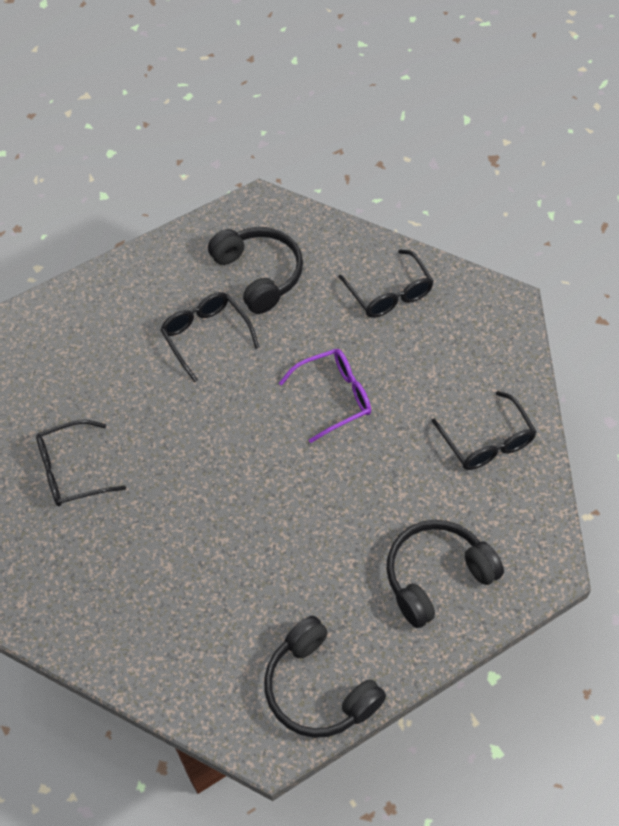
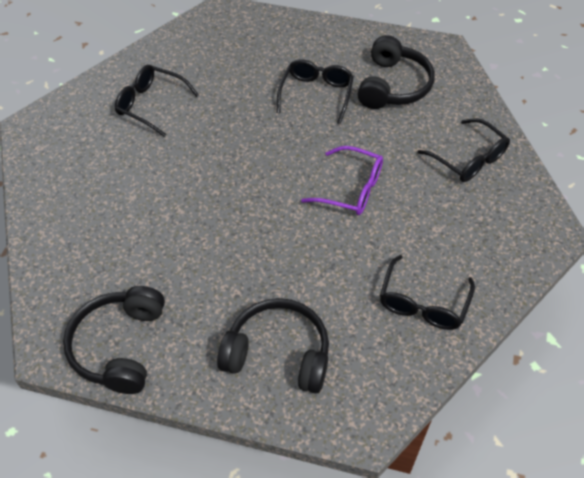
camera: 45 degrees right, 5 degrees down
black glasses [339,249,434,318] -> black glasses turned 60 degrees counterclockwise [417,118,510,182]

